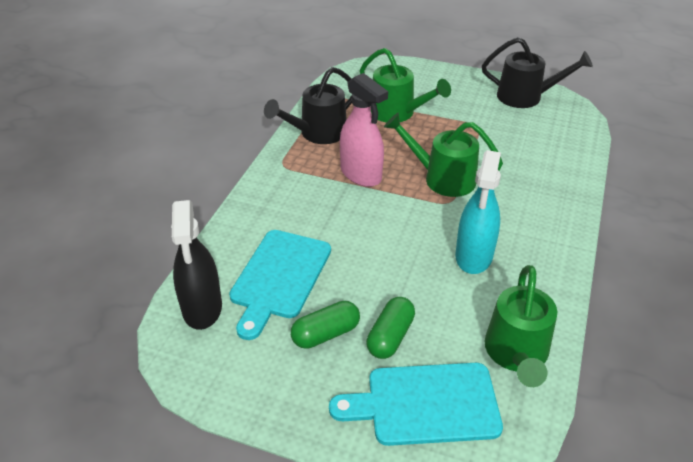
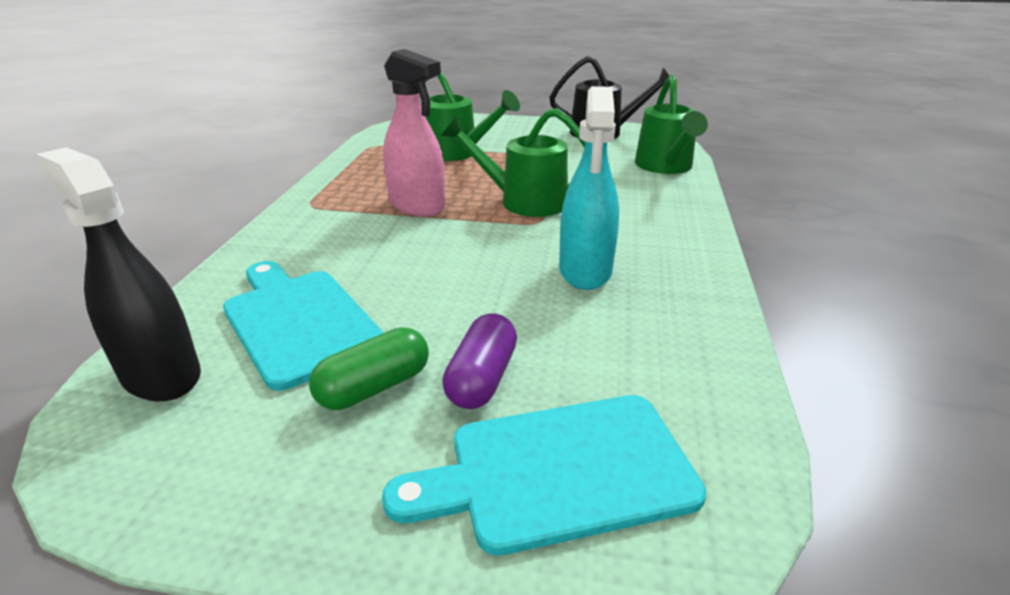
camera: 10 degrees left, 10 degrees down
black spray bottle [171,200,222,330] -> black spray bottle turned 150 degrees clockwise [36,147,201,401]
turquoise cutting board [229,230,331,340] -> turquoise cutting board turned 135 degrees clockwise [223,261,384,391]
black watering can [264,67,352,144] -> none
green capsule [366,297,415,359] -> purple capsule [442,313,517,409]
green watering can [484,265,557,387] -> green watering can moved to [635,75,708,174]

